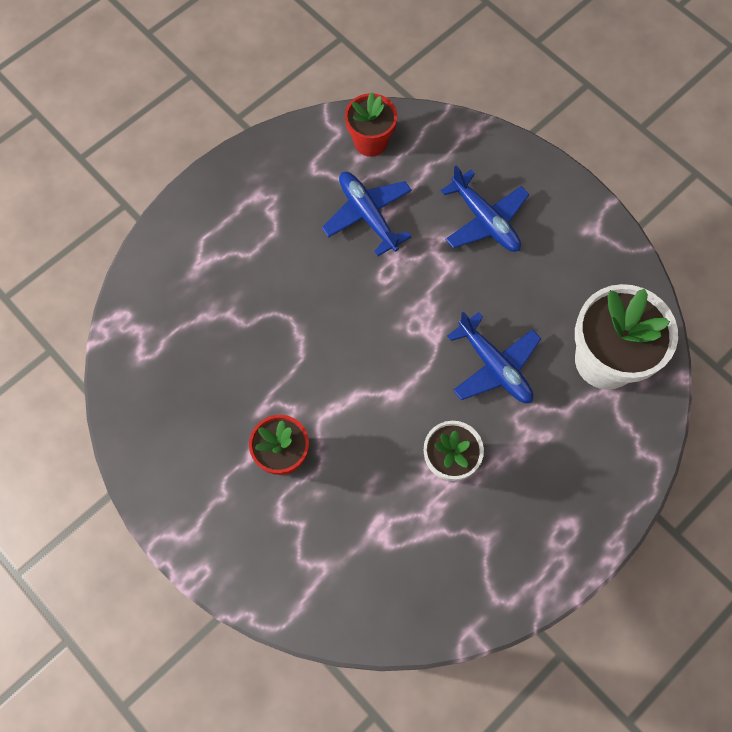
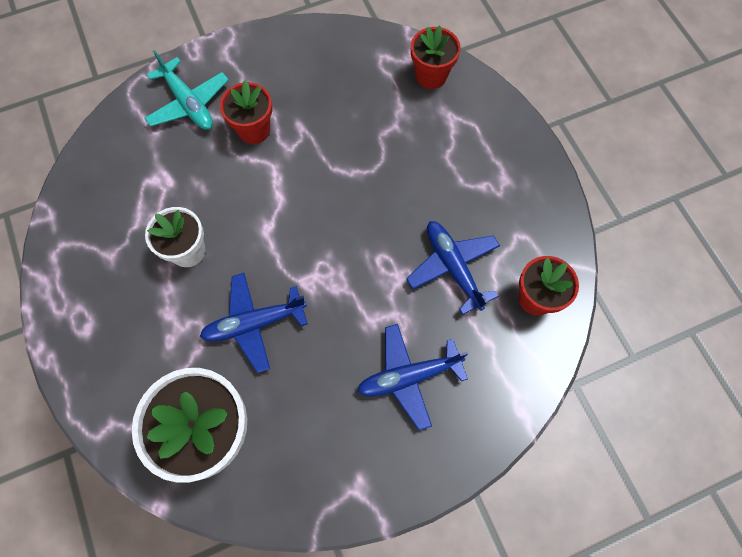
camera: 110 degrees right, 0 degrees up
blue plane [322,172,412,256] -> blue plane turned 105 degrees counterclockwise [406,221,500,315]
none -> turquoise plane [144,50,229,130]
none -> red flower pot [411,25,461,89]

